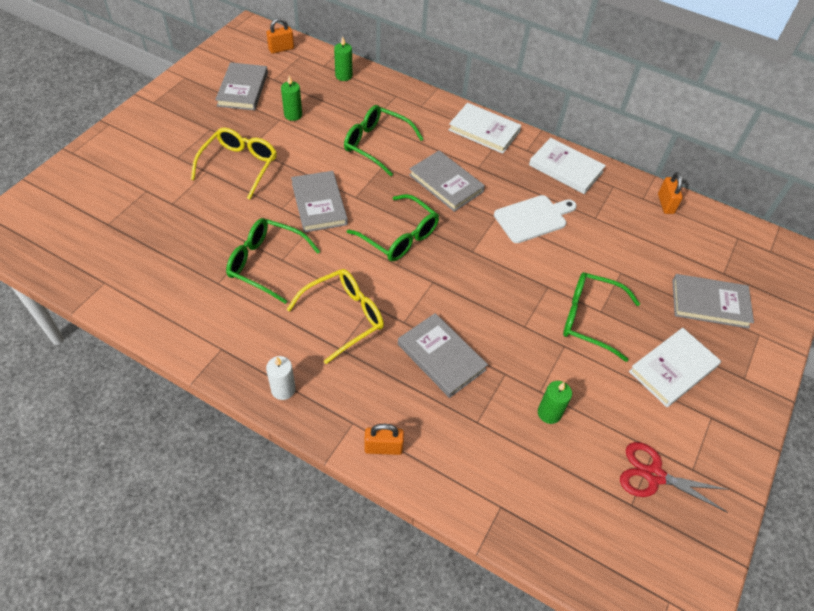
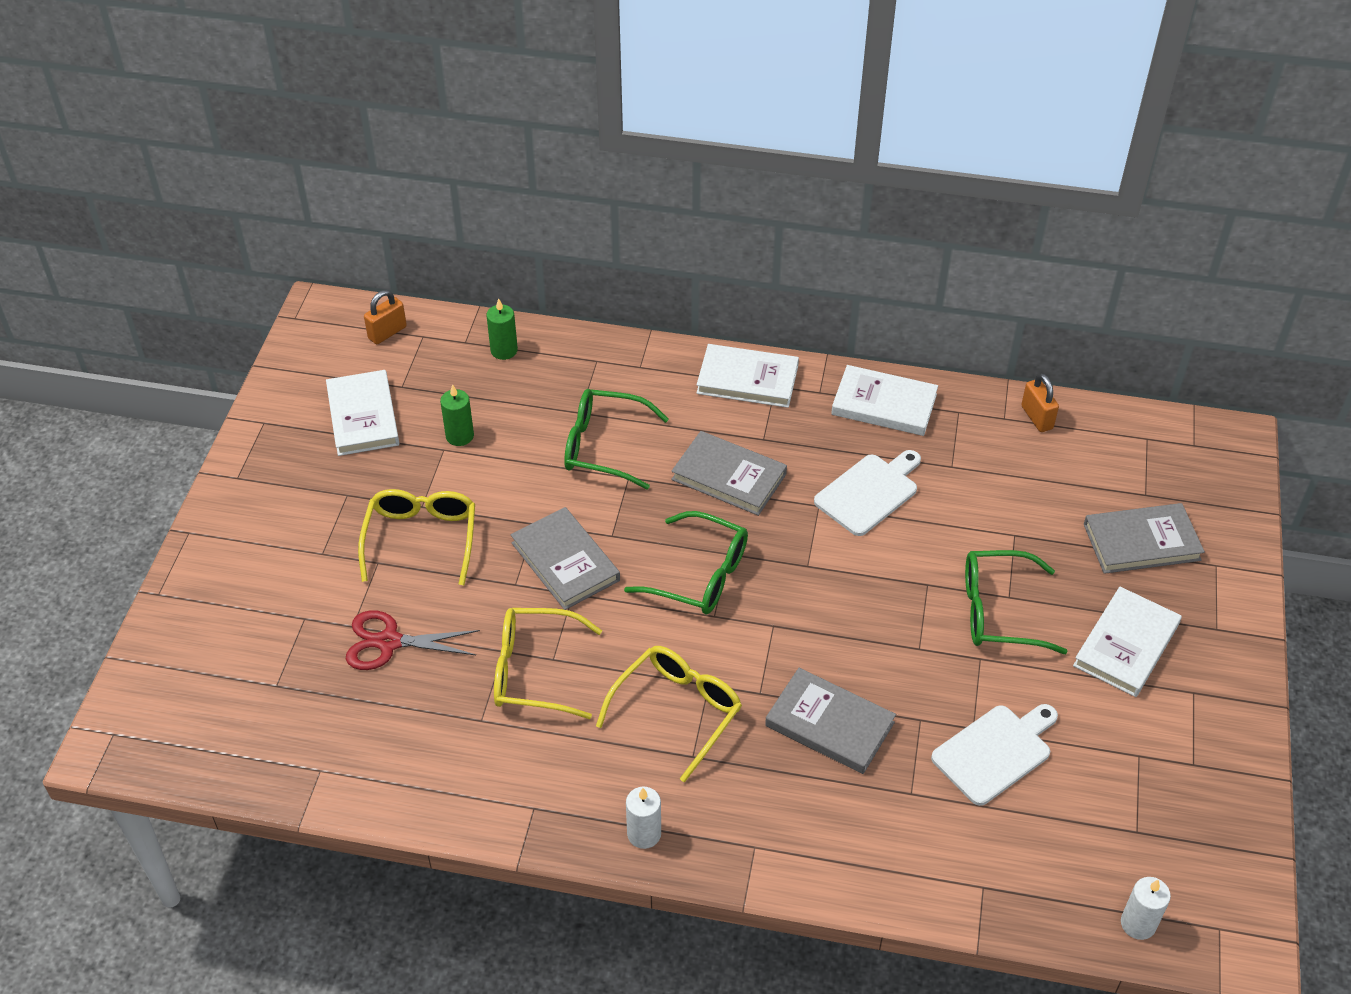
camera: 15 degrees left, 5 degrees down
grey book [215,62,268,111] -> white book [326,370,399,456]
green glasses [226,218,320,304] -> yellow glasses [494,608,602,719]
orange padlock [365,424,404,455] -> none
green candle [538,381,572,424] -> white cutting board [931,704,1058,806]
red scissors [620,442,730,513] -> red scissors moved to [346,610,480,670]
none -> white candle [1121,877,1171,940]

